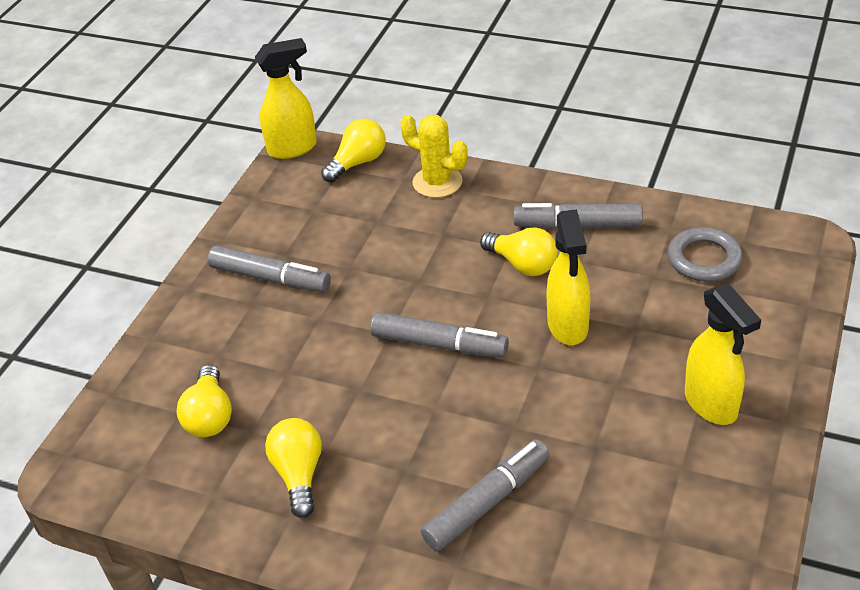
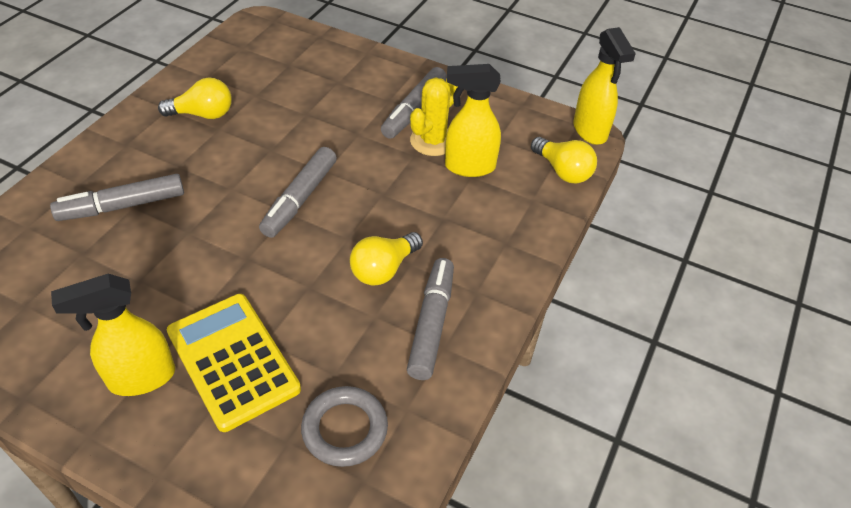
camera: 90 degrees right, 5 degrees up
yellow light bulb [177,365,232,437] -> none
yellow cactus [400,115,468,198] -> yellow cactus moved to [410,77,457,156]
grey marker [421,439,550,551] -> grey marker turned 105 degrees clockwise [50,174,184,221]
yellow spray bottle [547,209,590,345] -> yellow spray bottle moved to [445,64,501,177]
none -> yellow calculator [167,294,301,432]

